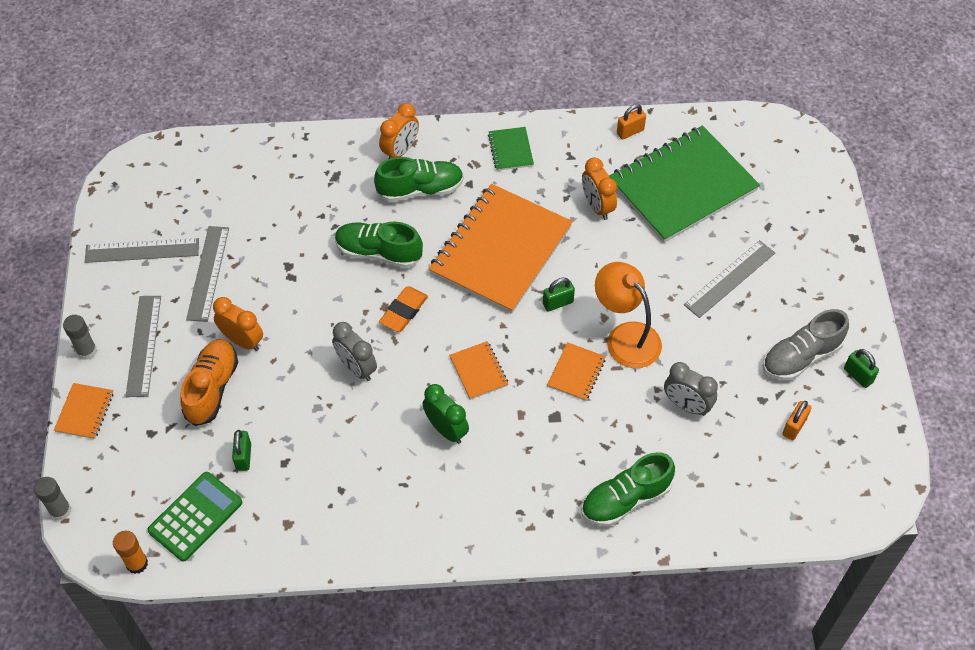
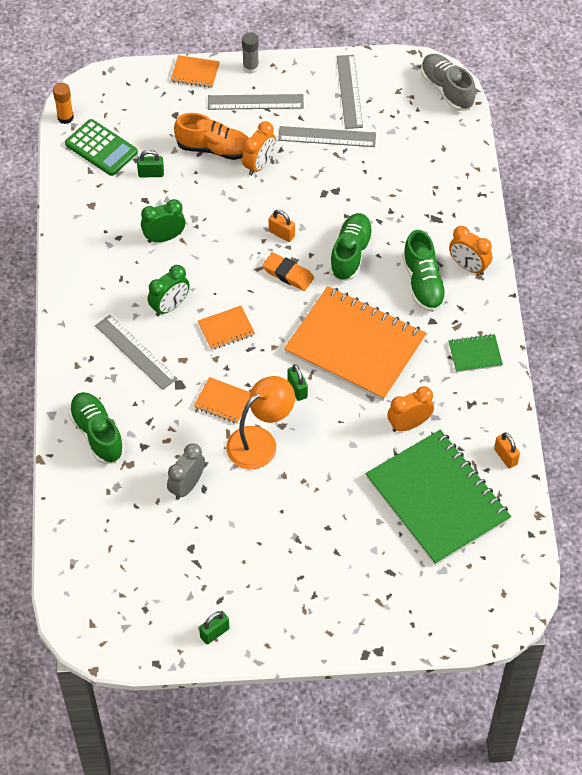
camera: 90 degrees right, 0 degrees up
grey glue stick [34,477,71,521] -> none
grey clock [332,322,377,381] -> none
grey ruler [684,240,775,318] -> grey ruler moved to [95,315,178,390]
grey shoe [763,309,849,380] -> grey shoe moved to [421,54,476,111]
orange padlock [782,401,811,440] -> orange padlock moved to [269,210,295,242]
none -> green clock [141,199,186,243]

